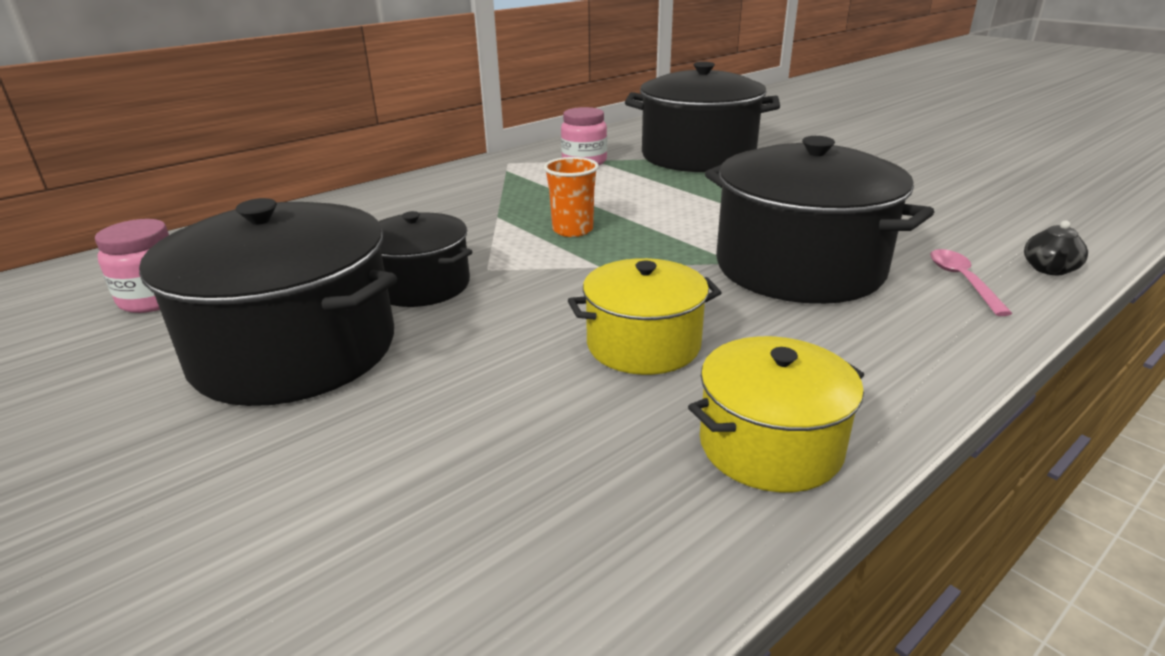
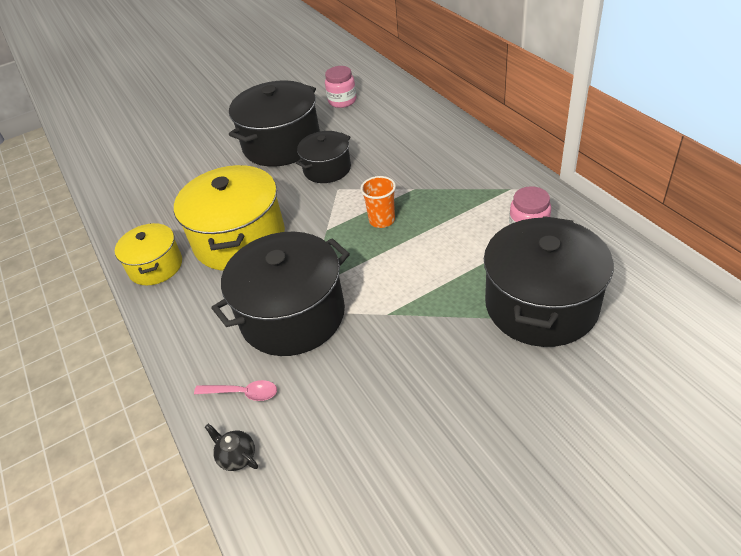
camera: 105 degrees right, 15 degrees up
yellow pot [568,258,722,375] -> yellow pot [174,165,285,270], size x1.74

